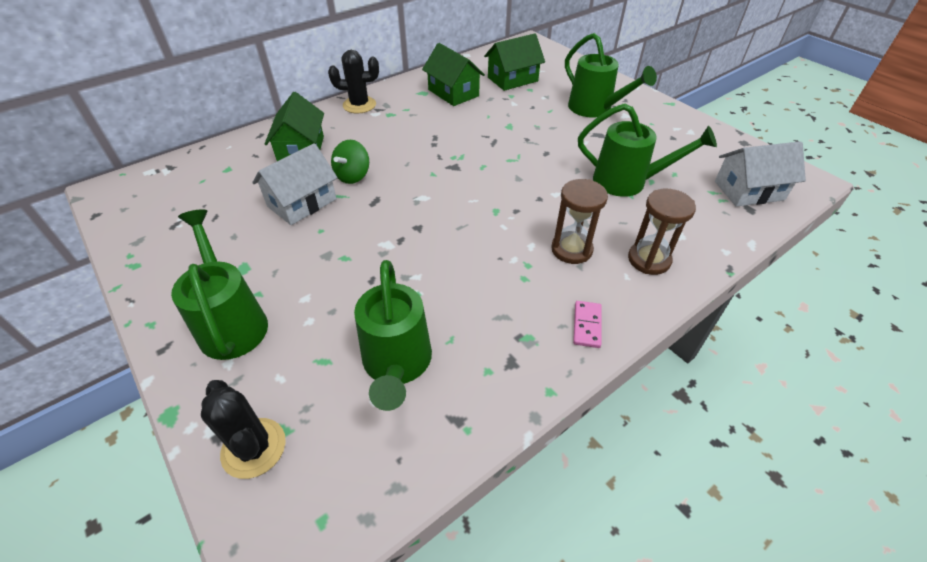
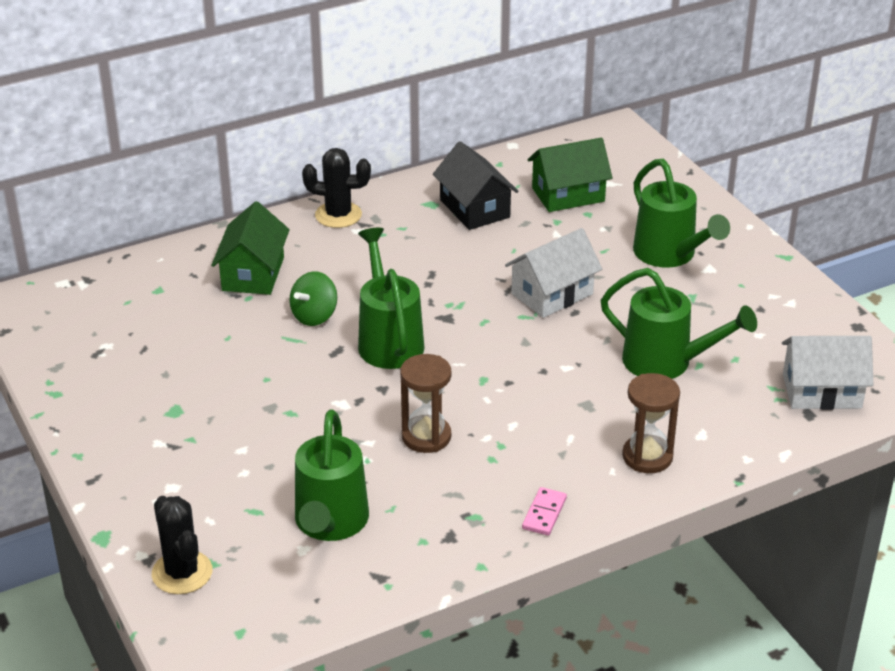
camera: 10 degrees right, 10 degrees down
green watering can [171,209,268,360] -> green watering can moved to [358,228,424,369]
white house [252,143,338,225] -> white house moved to [505,228,602,318]
green house [422,43,485,106] -> black house [433,141,518,230]
brown hourglass [551,179,608,264] -> brown hourglass moved to [400,354,452,453]

